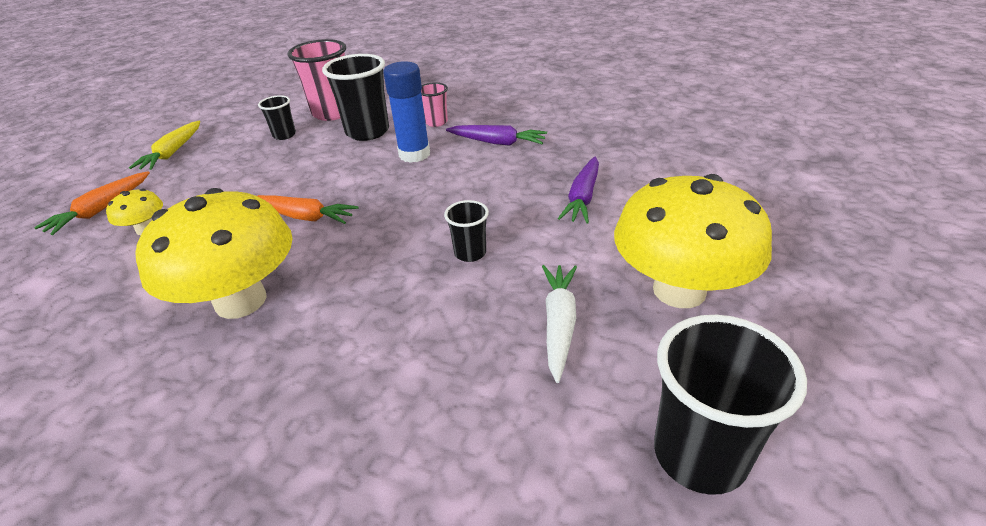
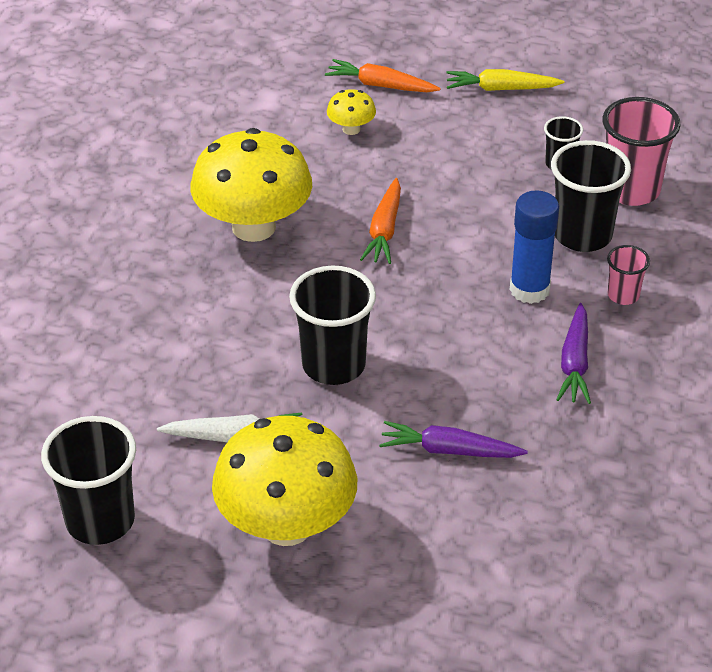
camera: 80 degrees right, 5 degrees up
black cup [444,200,489,262] -> black cup [289,266,376,385], size x1.90

